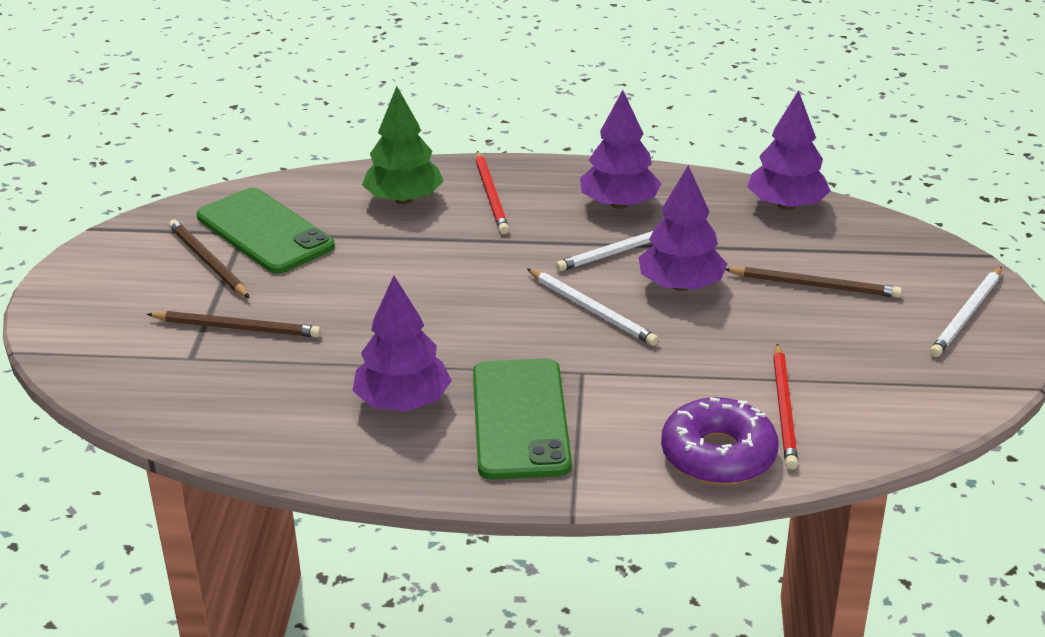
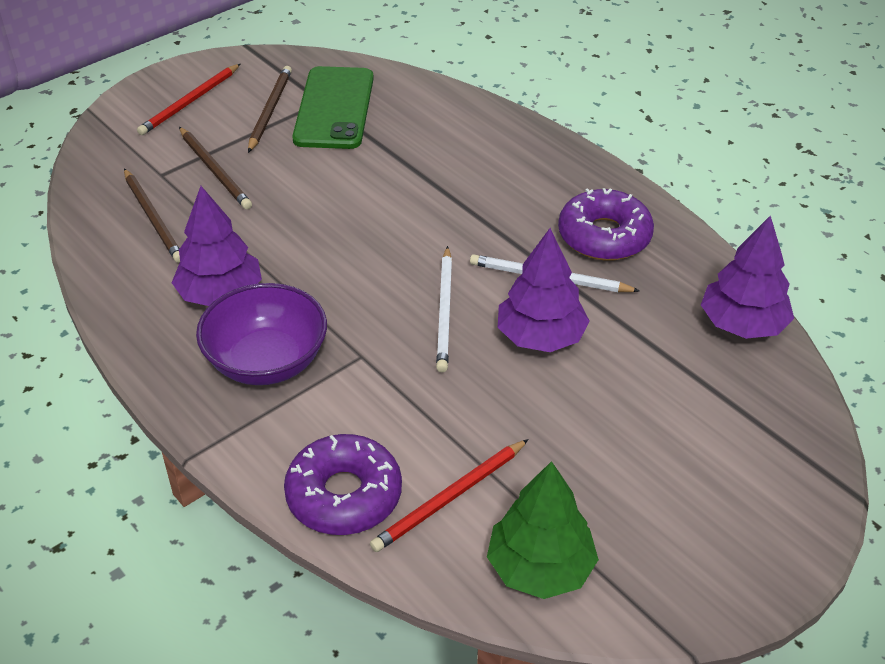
camera: 45 degrees right, 10 degrees up
green tree [362,86,444,204] -> green tree moved to [487,461,599,599]
green phone [473,358,572,479] -> purple bowl [196,283,327,385]
red pencil [476,151,509,234] -> red pencil moved to [137,64,240,135]
purple tree [580,90,662,209] -> purple donut [558,188,654,261]
brown pencil [725,266,902,298] -> brown pencil moved to [124,169,180,263]
white pencil [930,267,1002,357] -> none

